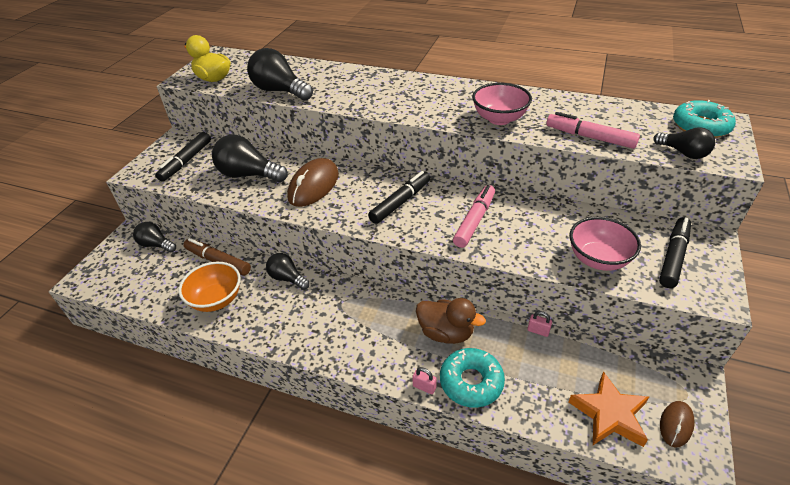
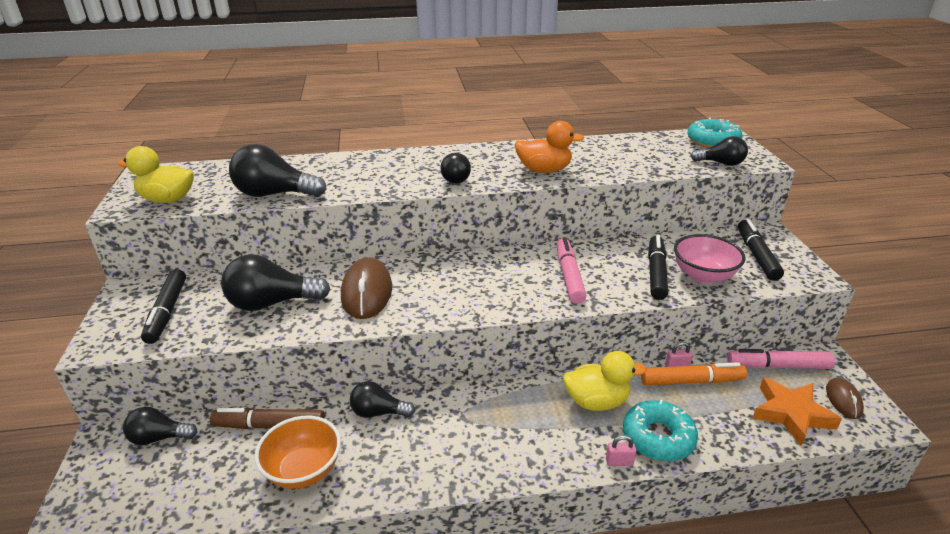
camera: 30 degrees left, 10 degrees down
black marker [368,171,430,224] -> black marker moved to [648,235,668,300]
brown duck [416,298,486,344] -> yellow duck [563,351,647,411]
pink bowl [472,83,532,125] -> orange duck [514,121,585,173]
pink marker [546,112,640,149] -> pink marker moved to [727,349,835,369]
none -> black light bulb [440,153,471,184]
none -> orange marker [641,362,747,386]

